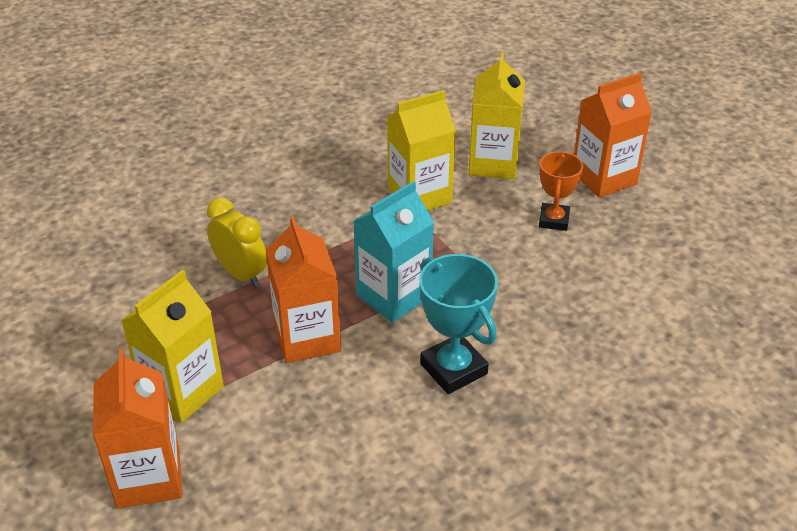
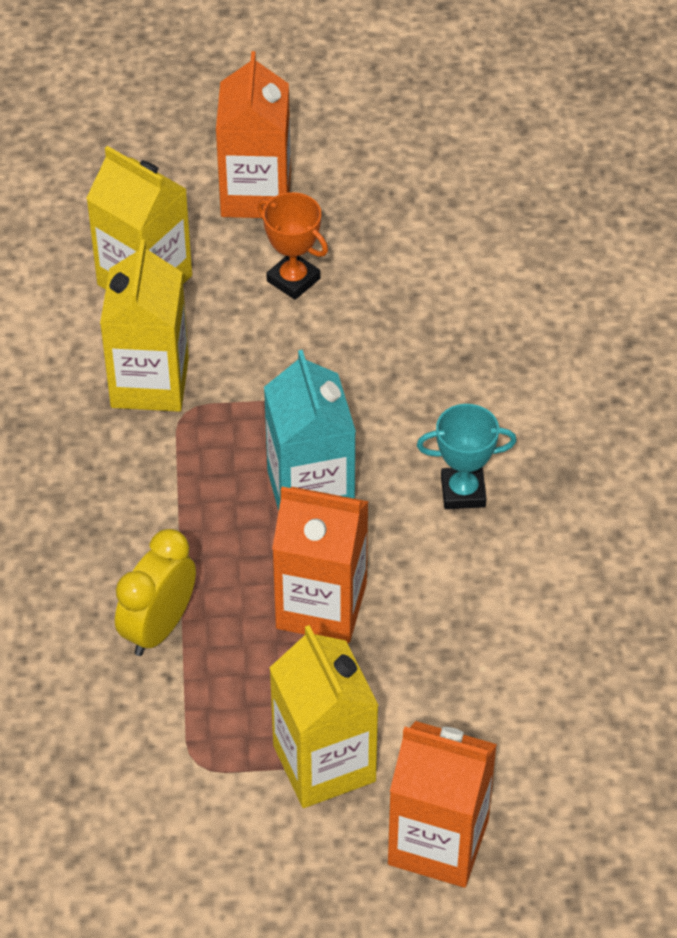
camera: 60 degrees left, 10 degrees up
yellow clock [207,197,267,287] -> yellow clock turned 45 degrees counterclockwise [115,529,196,656]
turquoise trophy [419,254,498,394] -> turquoise trophy [417,404,517,509], size x0.66

